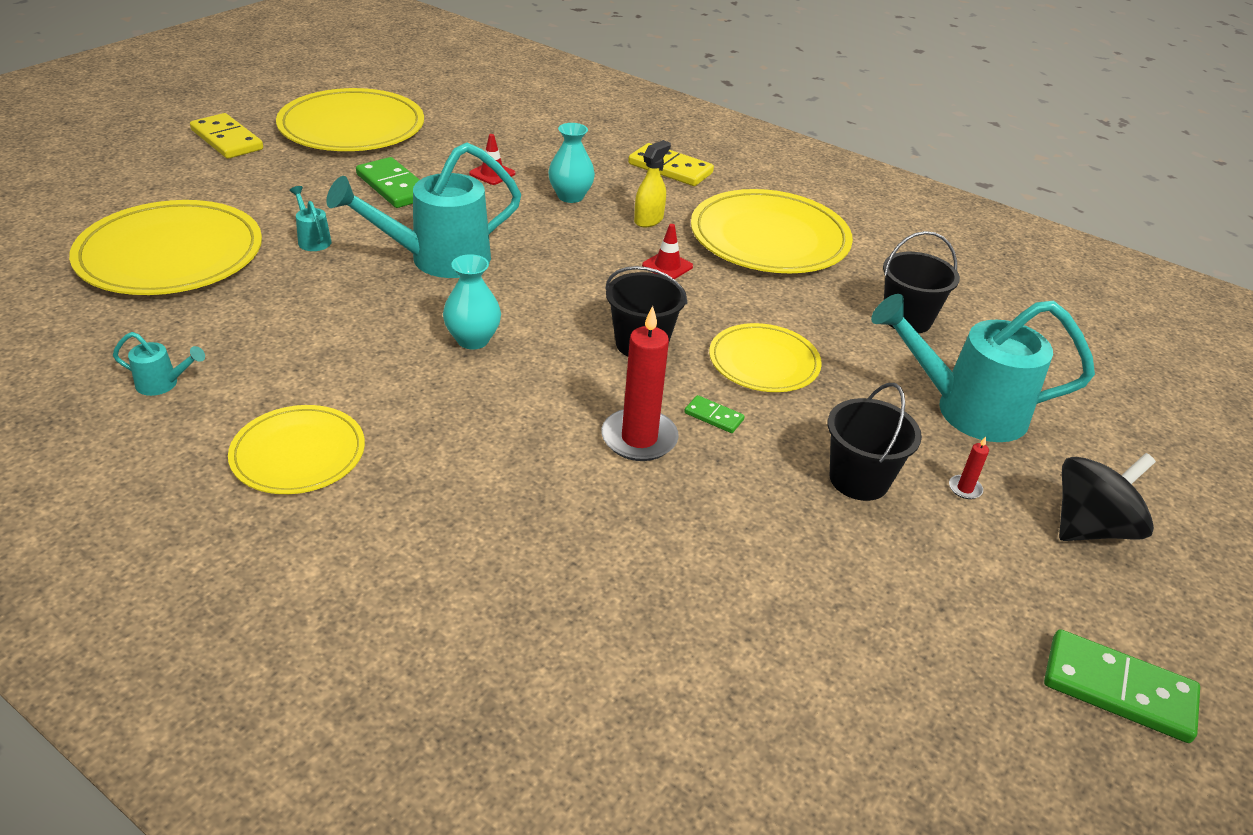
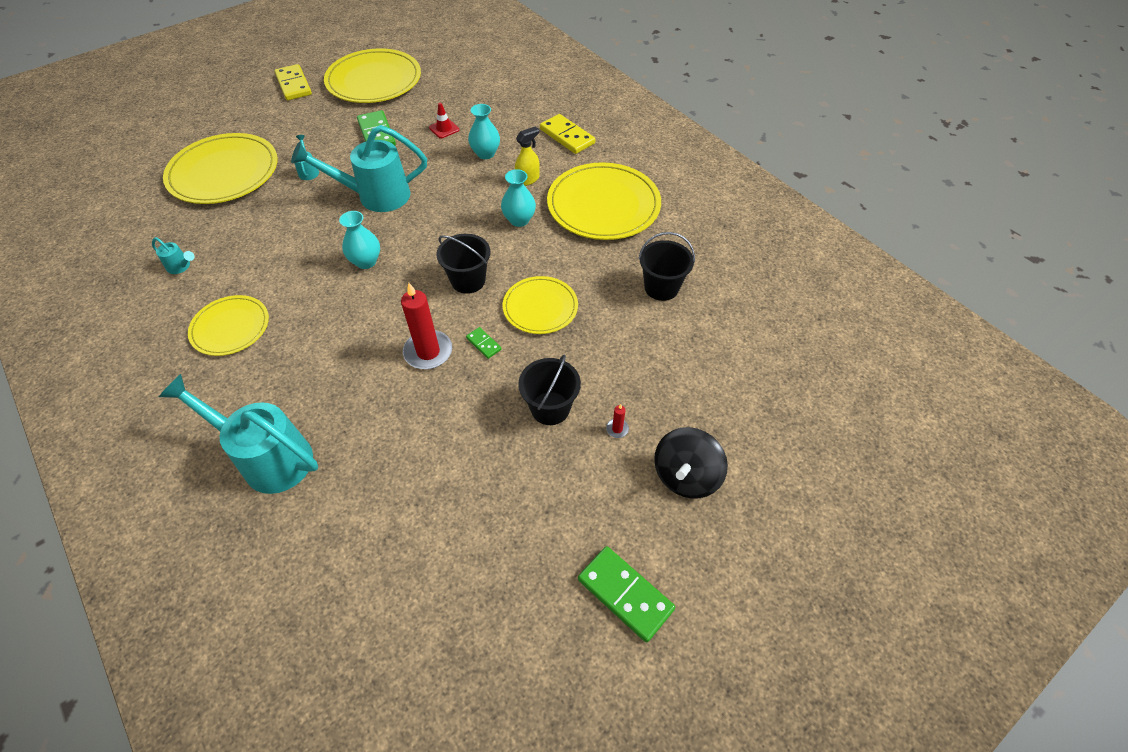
camera: 20 degrees right, 15 degrees up
red traffic cone [642,224,693,279] -> turquoise vase [501,169,536,227]
turquoise watering can [871,294,1095,442] -> turquoise watering can moved to [159,374,318,494]
black spinning top [1059,453,1156,541] -> black spinning top turned 135 degrees clockwise [654,427,728,499]

